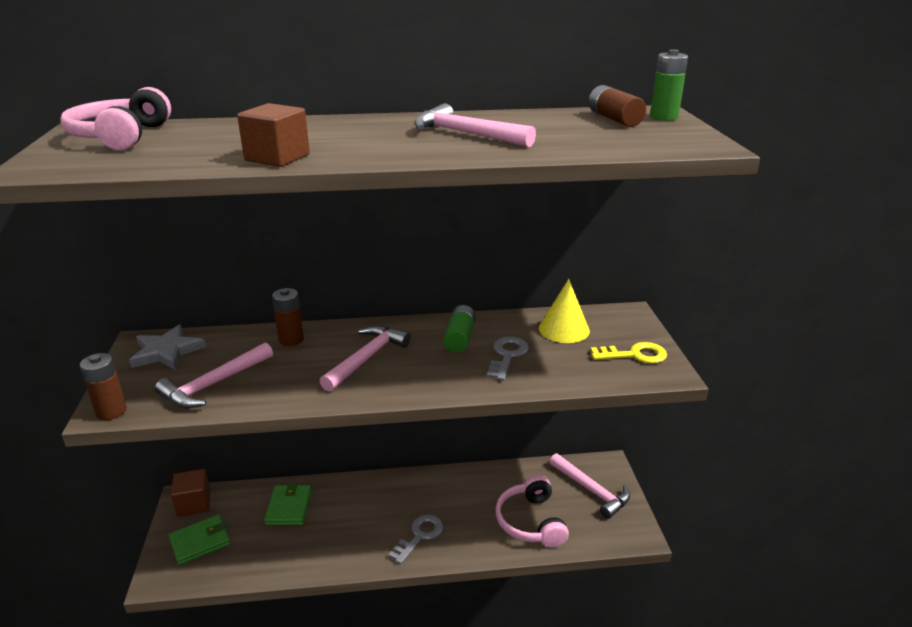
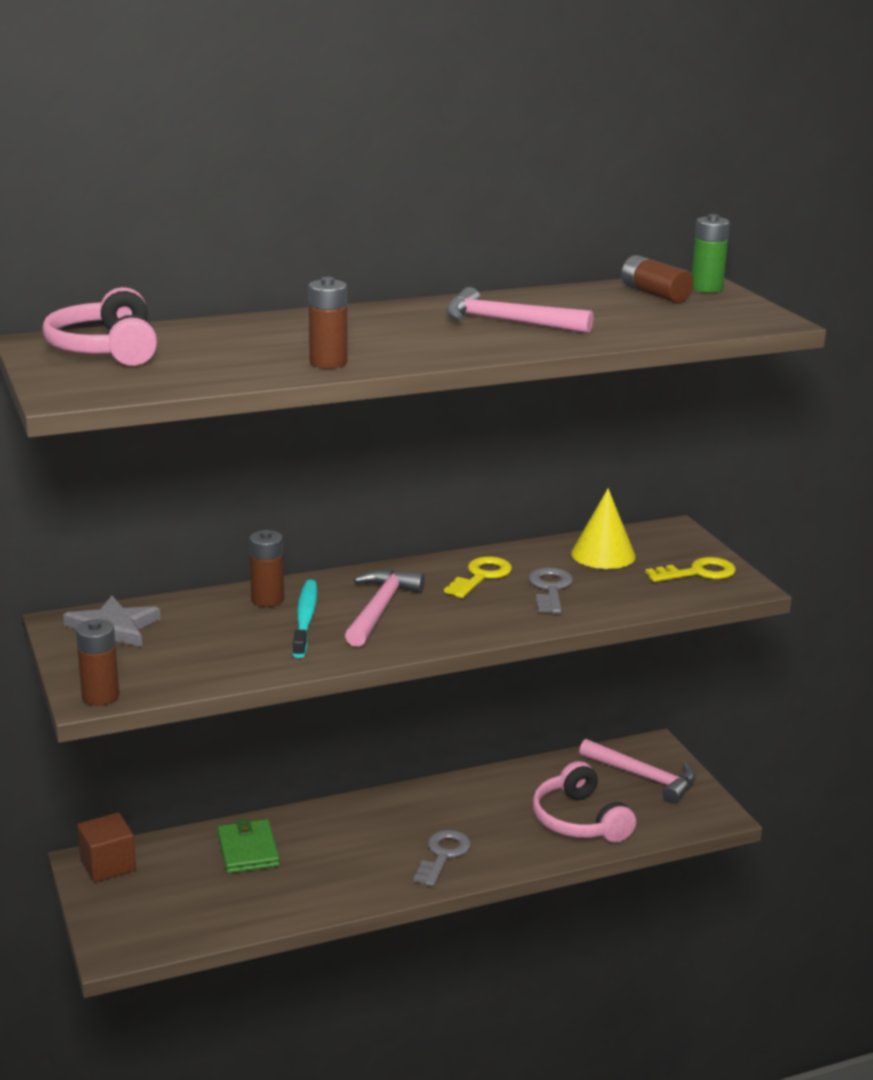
camera: 15 degrees left, 5 degrees down
pink hammer [155,342,273,409] -> none
green wallet [169,515,230,565] -> none
brown cube [237,103,310,167] -> brown battery [308,277,348,368]
green battery [443,305,476,352] -> yellow key [444,556,512,598]
none -> turquoise toothbrush [293,580,317,658]

